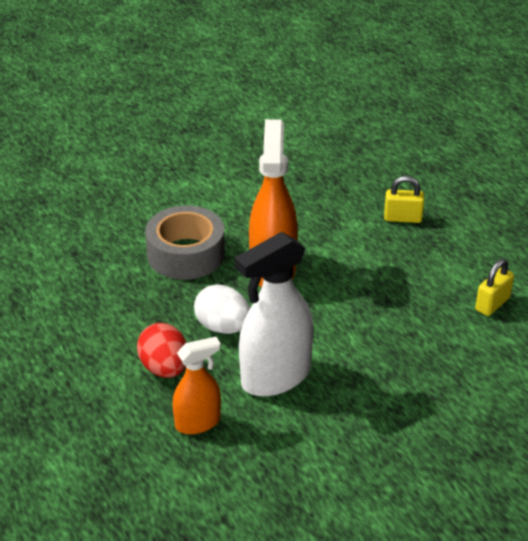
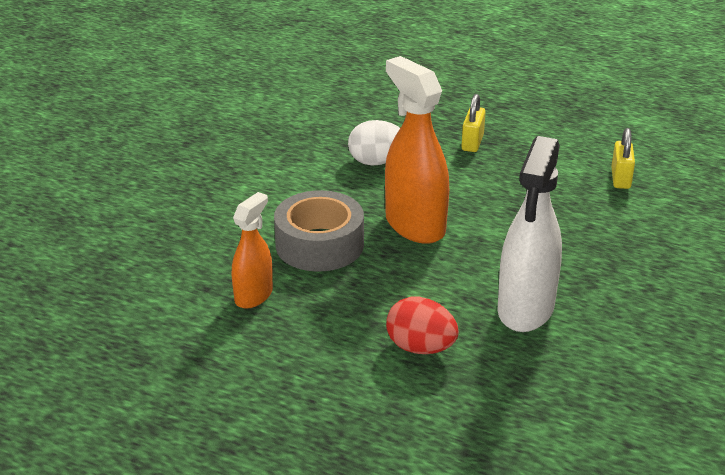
camera: 35 degrees left, 5 degrees down
orange spray bottle [173,337,221,434] -> orange spray bottle moved to [232,192,273,309]
white egg [194,284,250,334] -> white egg moved to [348,120,400,165]
yellow padlock [384,176,424,223] -> yellow padlock turned 45 degrees counterclockwise [461,94,486,152]

